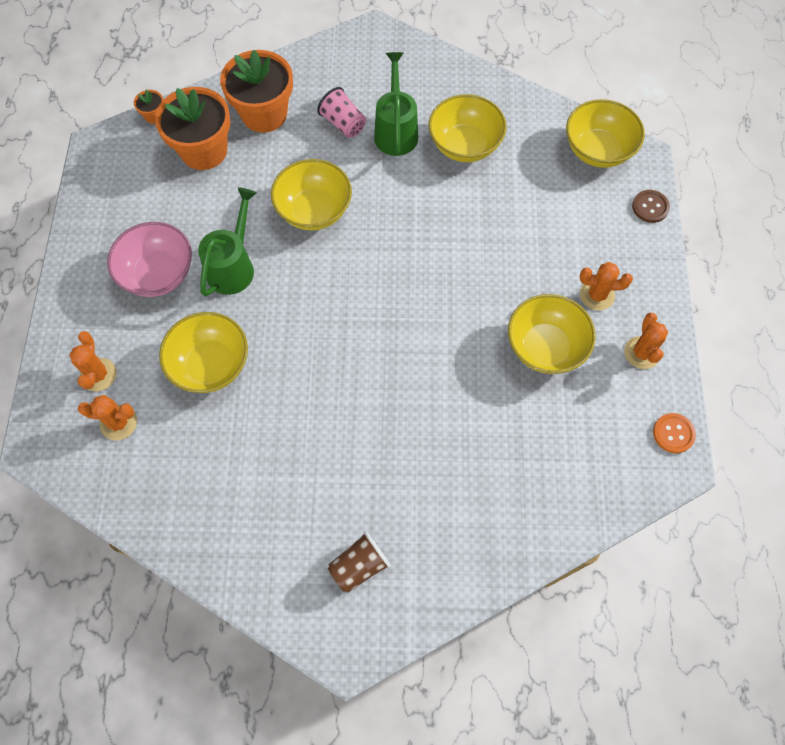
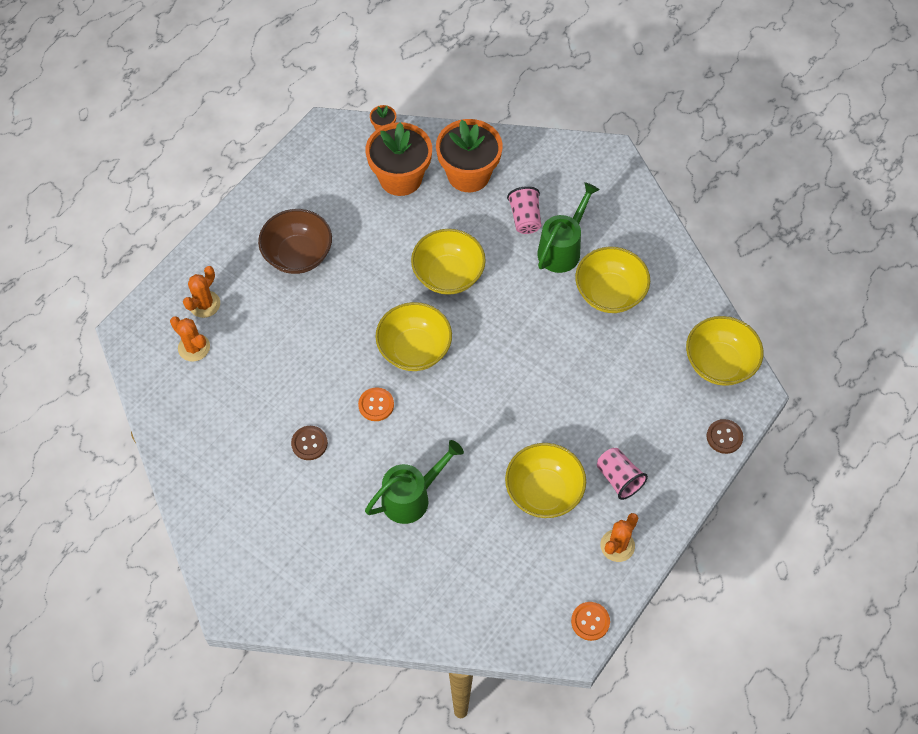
camera: 35 degrees right, 5 degrees down
pink bowl [107,222,192,297] -> brown bowl [258,209,332,274]
yellow bowl [159,312,248,393] -> yellow bowl moved to [376,302,452,371]
green watering can [198,188,257,297] -> green watering can moved to [365,440,464,524]
brown cup [328,531,391,593] -> none
orange cactus [580,262,633,310] -> pink cup [597,448,648,500]
none -> brown button [291,426,328,460]
none -> orange button [358,387,394,421]

